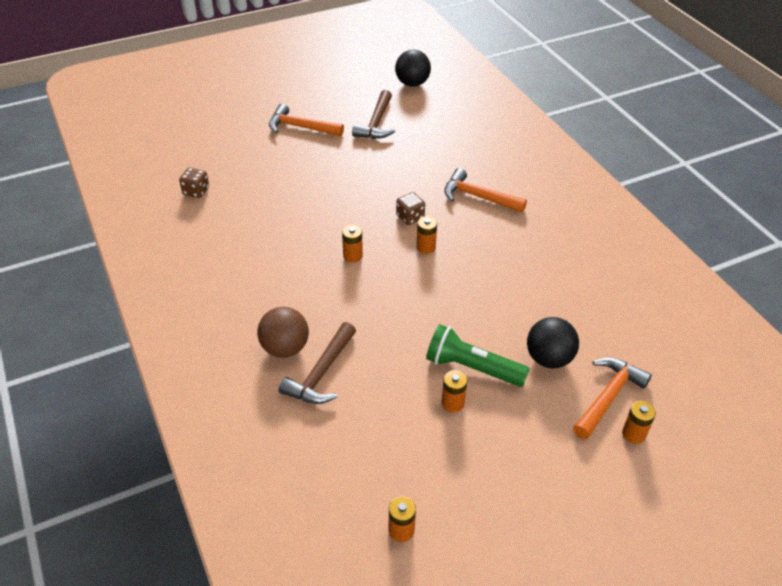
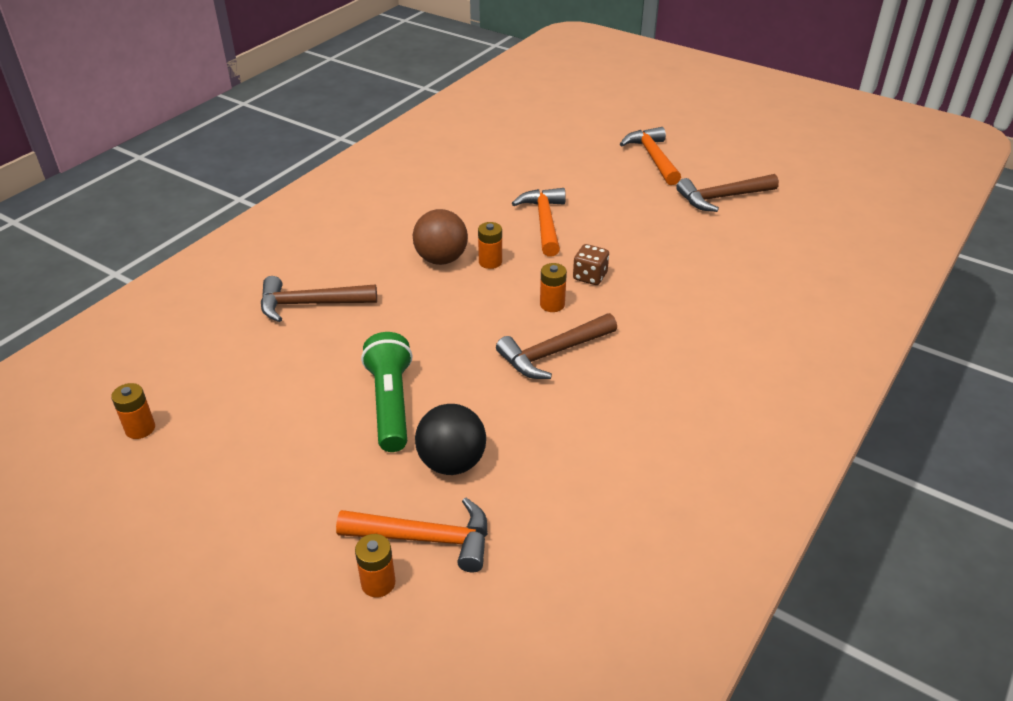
camera: 60 degrees right, 5 degrees down
brown dice [179,168,209,198] -> none
brown ball [257,307,309,358] -> brown ball moved to [413,209,468,265]
black ball [395,50,431,87] -> none
orange battery [442,370,467,412] -> none
orange hammer [444,168,527,213] -> orange hammer moved to [512,188,566,257]
none -> brown hammer [496,313,617,379]

